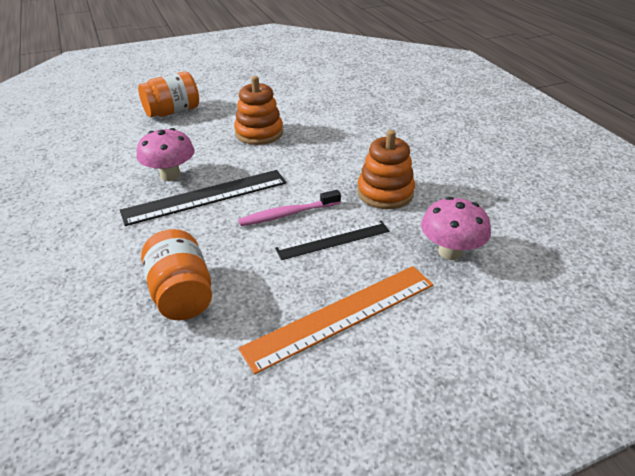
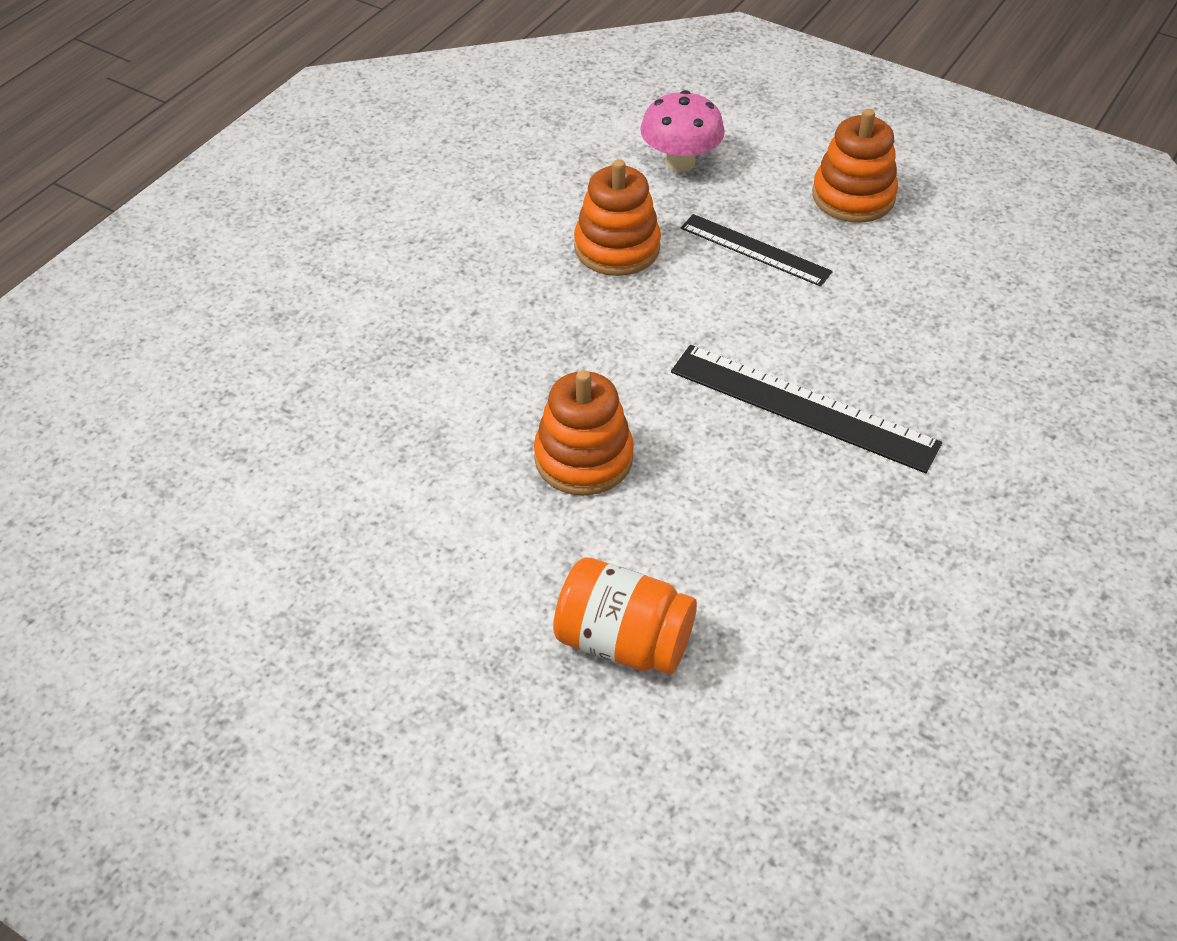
camera: 125 degrees left, 10 degrees up
pink mushroom [137,128,194,181] -> none
orange jar [141,229,212,320] -> none
pink toothbrush [238,190,341,226] -> none
orange ruler [238,266,433,374] -> orange stacking toy [812,109,898,223]

